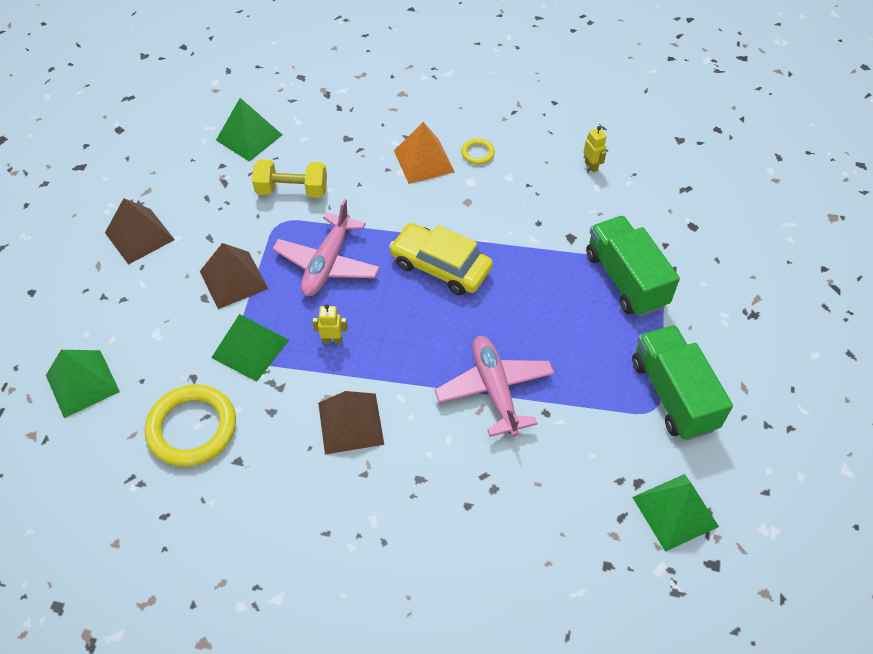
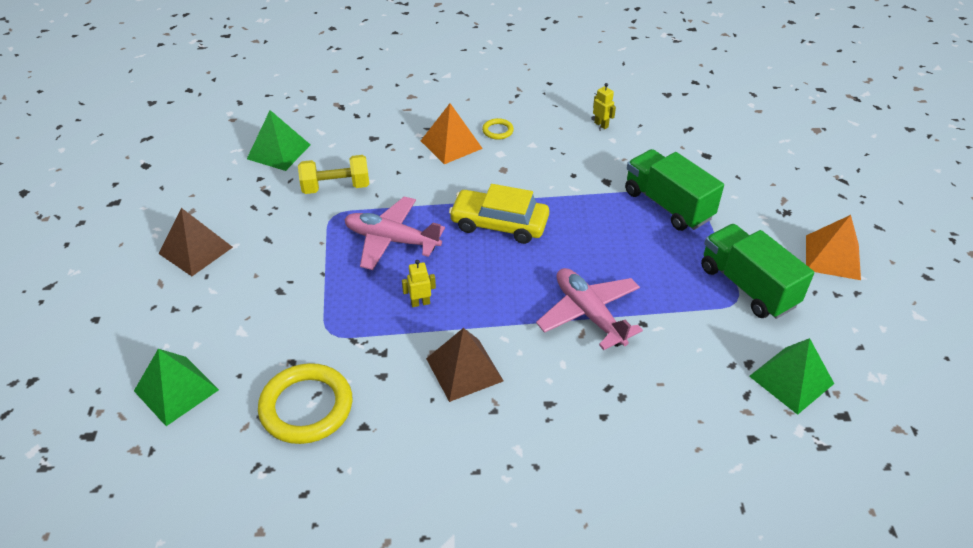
camera: 15 degrees left, 10 degrees down
brown pyramid [200,243,268,309] -> none
green pyramid [211,314,289,382] -> none
pink plane [272,199,380,296] -> pink plane turned 105 degrees clockwise [344,196,445,270]
none -> orange pyramid [806,215,861,280]

